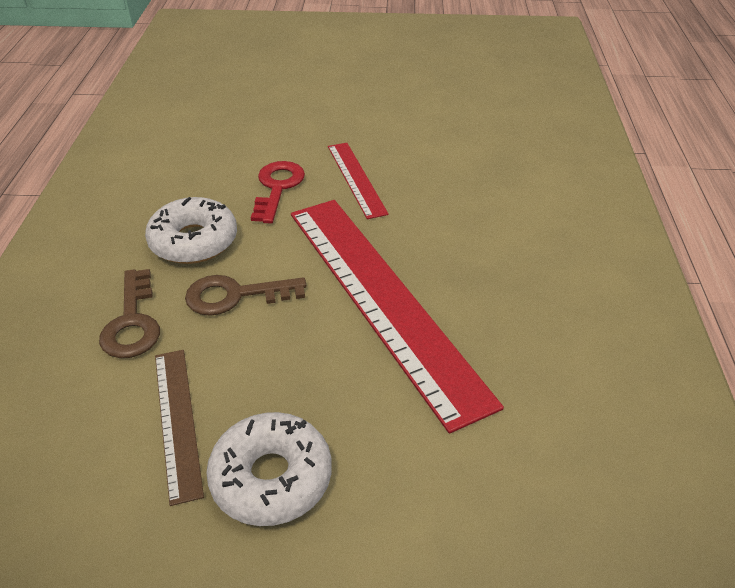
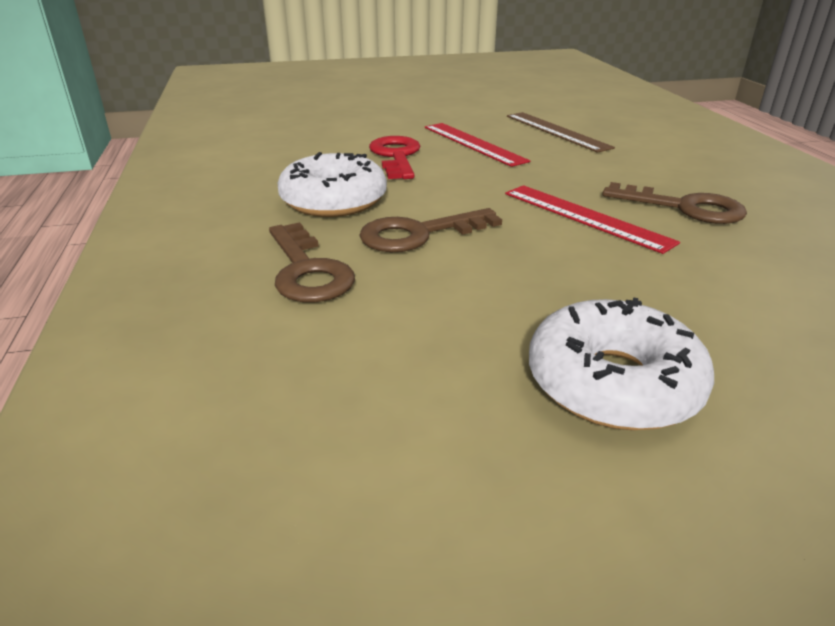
camera: 15 degrees left, 10 degrees down
brown ruler [155,350,204,506] -> brown ruler moved to [507,112,615,153]
red ruler [291,200,504,434] -> red ruler [505,185,680,254], size x0.47
none -> brown key [602,182,747,224]

